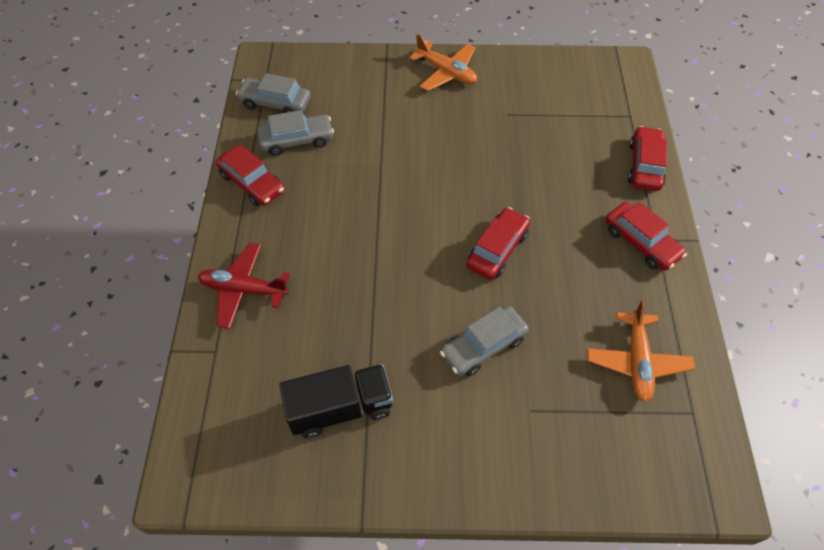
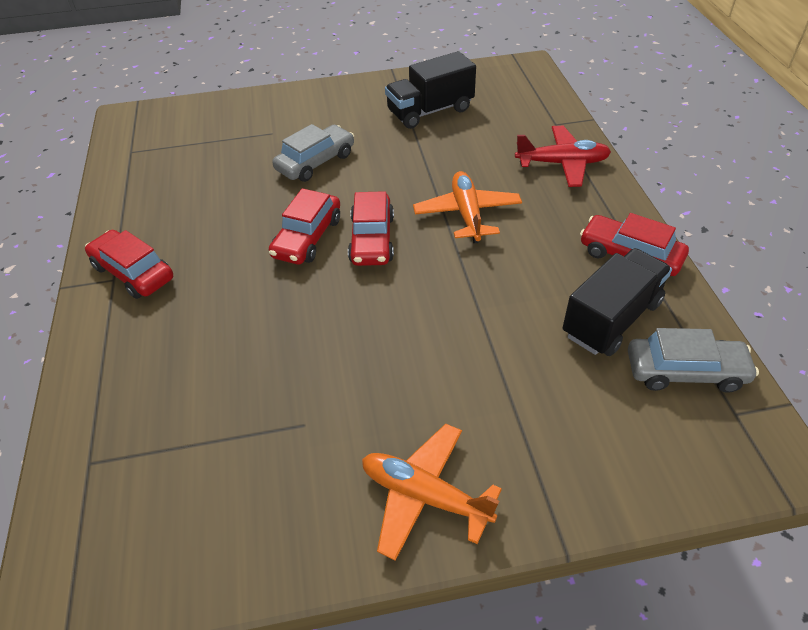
camera: 170 degrees right, 10 degrees down
grey car [257,110,334,156] -> black truck [562,248,672,356]
orange plane [587,300,695,402] -> orange plane moved to [413,171,522,243]
red car [628,126,667,191] -> red car moved to [348,191,394,266]

